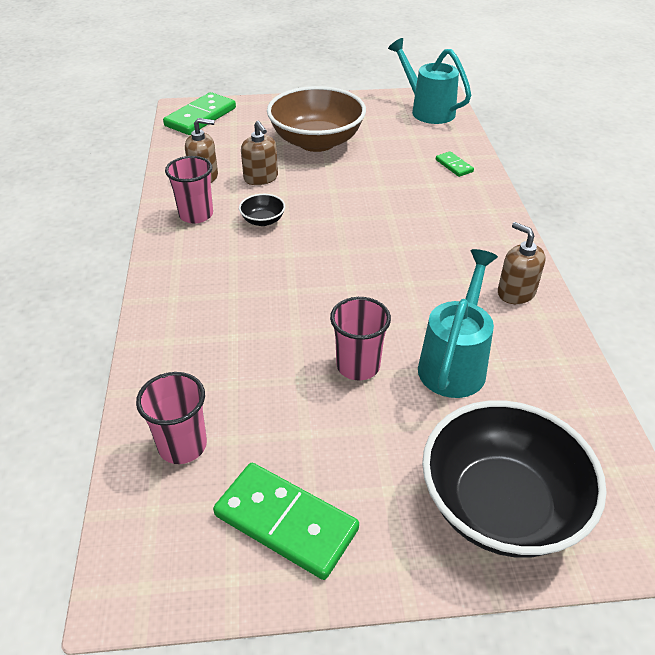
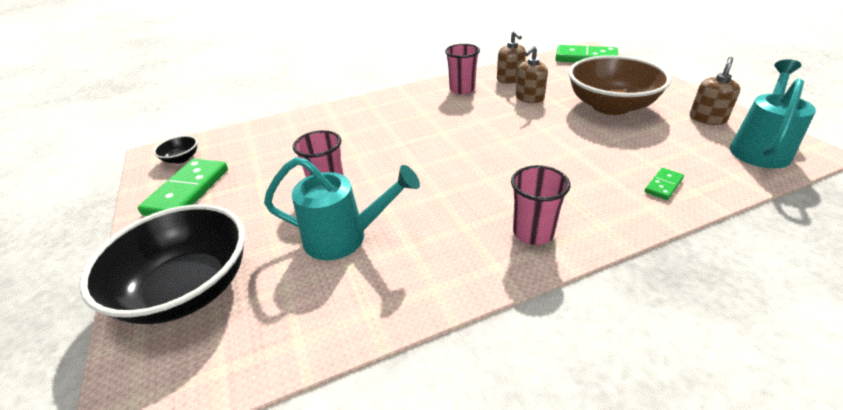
camera: 75 degrees right, 5 degrees down
pink cup [136,372,207,464] -> pink cup moved to [511,165,570,245]
black bowl [239,194,285,226] -> black bowl moved to [154,136,197,164]
brown soap dispenser [498,222,545,304] -> brown soap dispenser moved to [690,57,740,125]

